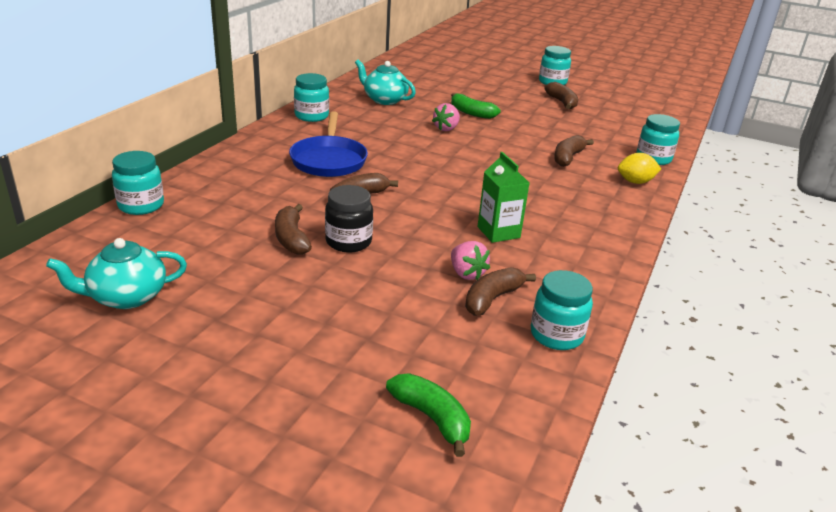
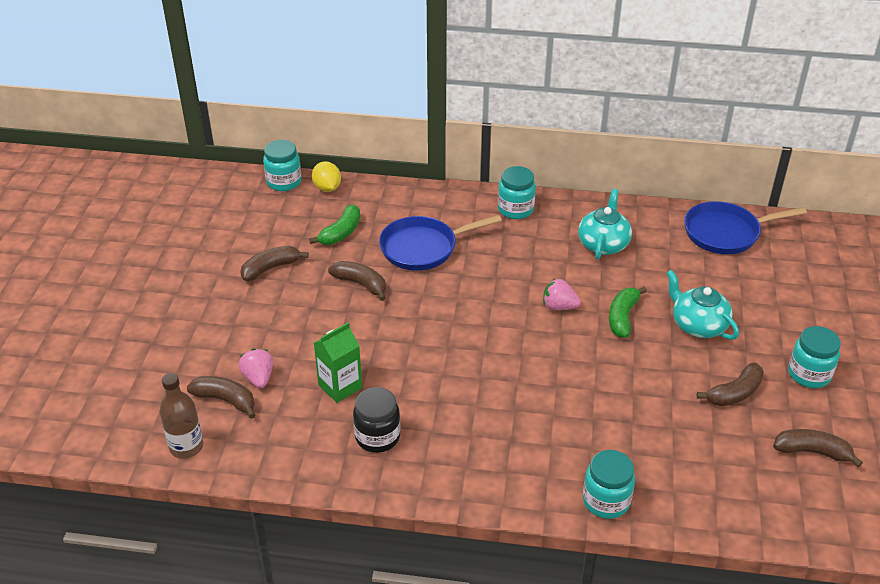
camera: 75 degrees right, 10 degrees up
turquoise teapot [46,238,187,309] -> turquoise teapot moved to [666,270,739,340]
black jar [325,185,373,253] -> black jar moved to [353,387,400,453]
green banana [386,373,471,457] -> green banana moved to [309,204,360,245]
pink strawberry [451,241,490,280] -> pink strawberry turned 120 degrees clockwise [239,349,273,388]
turquoise jar [531,270,593,350] -> brown bottle [159,373,203,459]
brown banana [554,135,594,167] -> brown banana moved to [773,429,863,467]
yellow lemon [618,153,661,184] -> yellow lemon moved to [312,161,341,192]
none -> blue pan [684,201,807,254]

